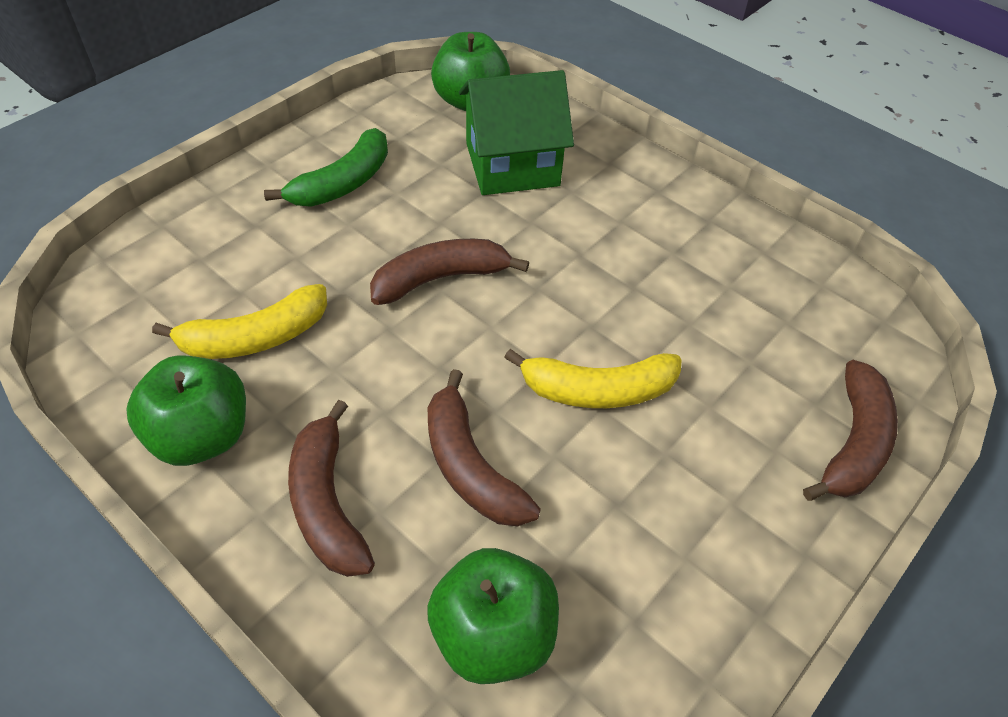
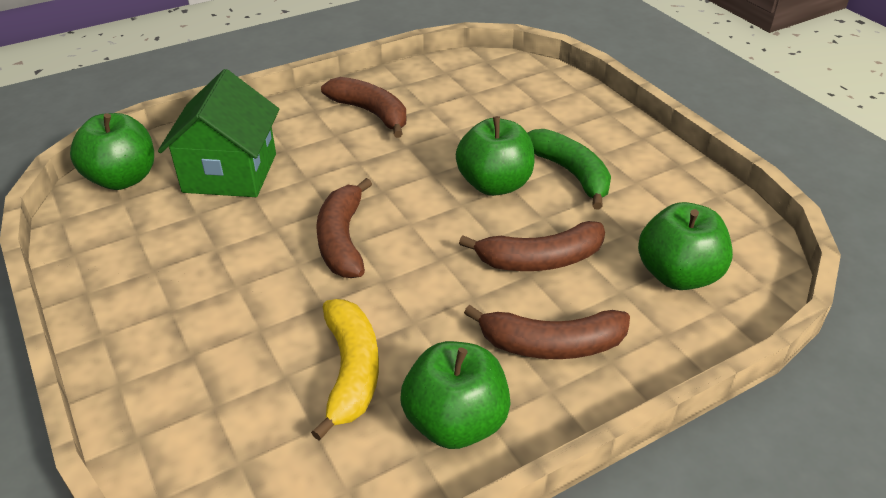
camera: 70 degrees left, 10 degrees down
green banana [264,128,388,207] -> green banana moved to [528,129,611,210]
yellow banana [504,349,682,408] -> green apple [456,116,535,196]
brown banana [803,360,898,501] -> brown banana moved to [321,77,406,138]

